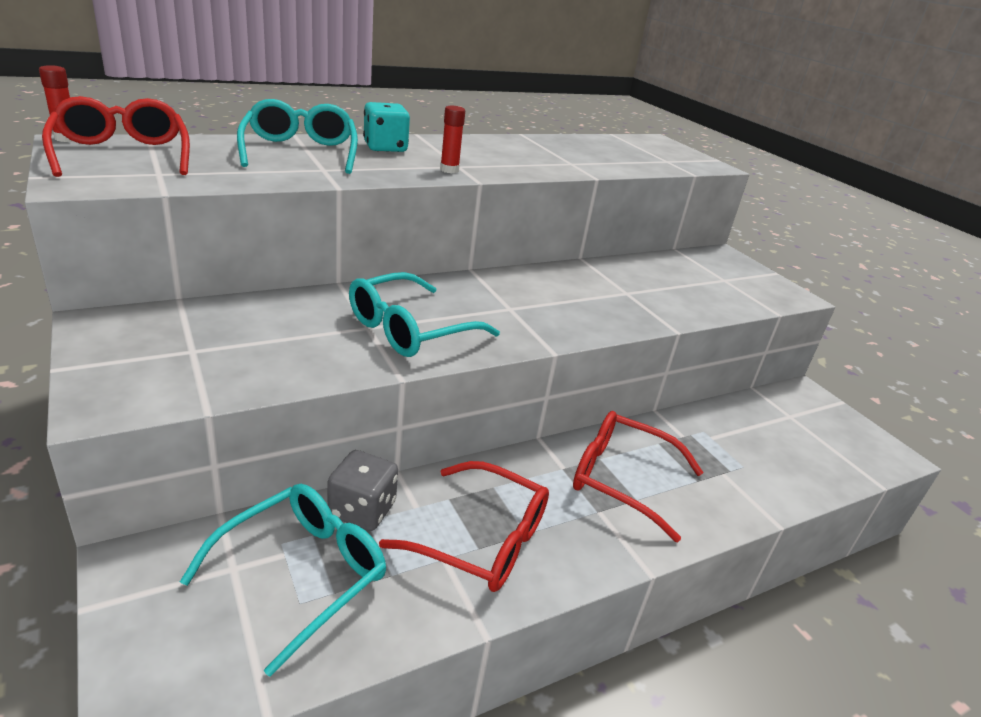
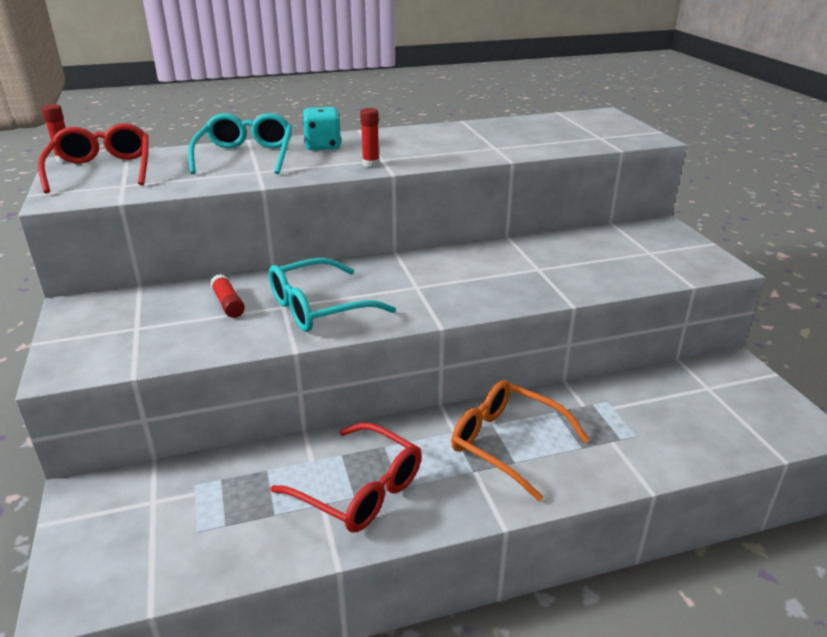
camera: 15 degrees right, 0 degrees up
turquoise glasses [180,484,386,677] -> none
grey dice [328,450,398,531] -> none
red glasses [573,411,704,542] -> orange glasses [451,380,589,502]
none -> red glue stick [210,274,245,318]

